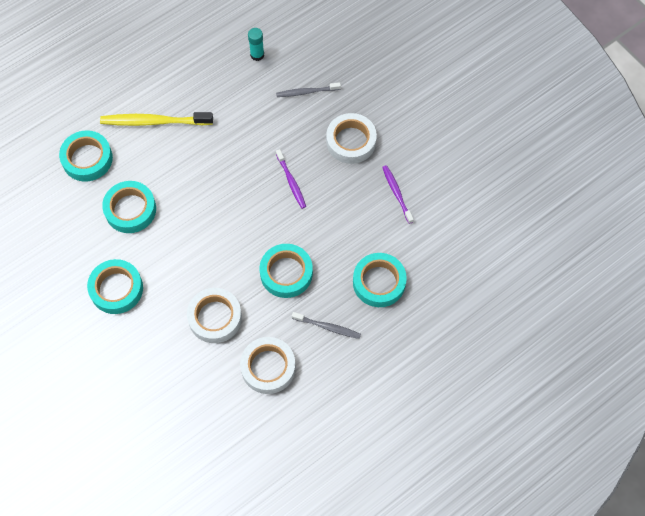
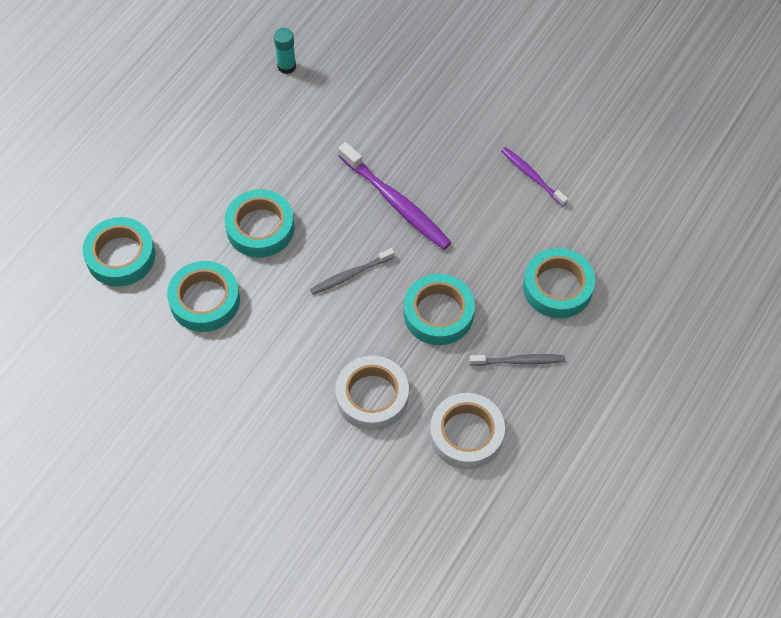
camera: 20 degrees left, 5 degrees down
turquoise tape [87,259,143,314] -> turquoise tape moved to [225,189,295,258]
yellow toothbrush [100,112,213,126] -> none
grey toothbrush [276,82,341,97] -> grey toothbrush moved to [310,248,395,295]
purple toothbrush [276,149,306,209] -> purple toothbrush [338,142,452,250], size x1.71
white tape [326,113,377,164] -> none

